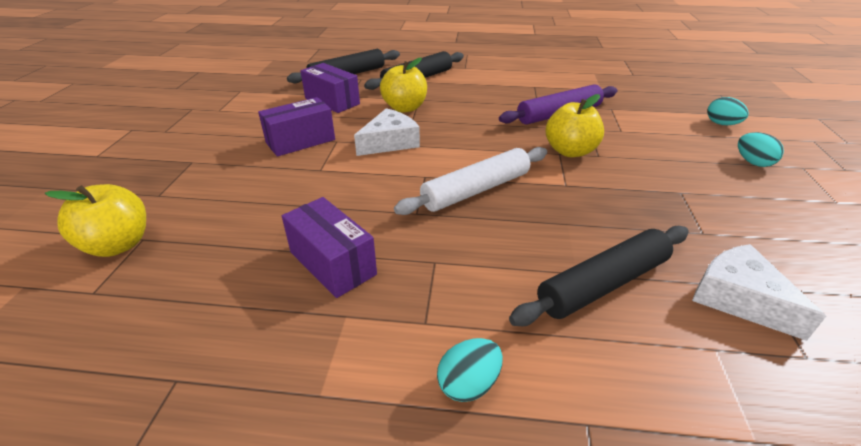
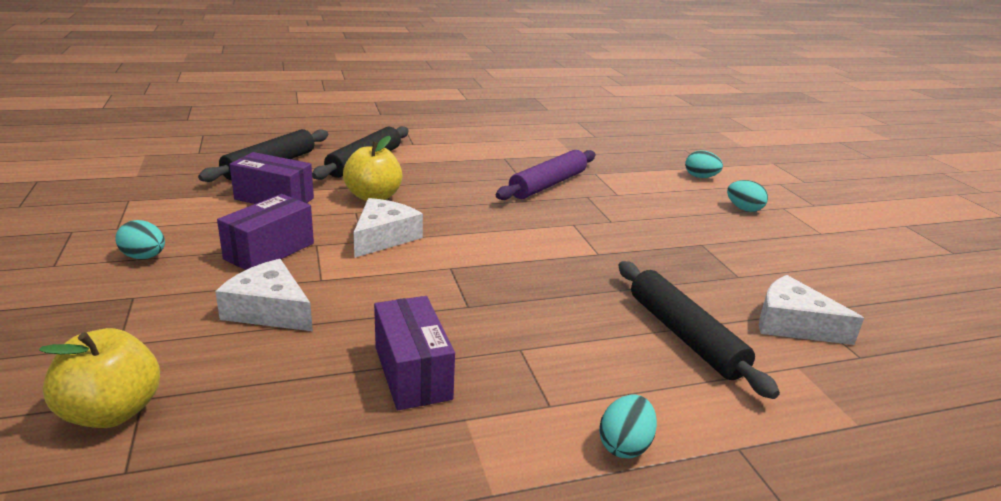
camera: 25 degrees left, 10 degrees down
purple box [282,197,377,298] -> purple box turned 45 degrees clockwise [374,296,455,410]
white rolling pin [394,147,547,215] -> none
black rolling pin [509,226,689,326] -> black rolling pin turned 60 degrees counterclockwise [618,261,780,399]
yellow apple [545,94,604,157] -> none
none -> turquoise egg [116,220,165,259]
none -> white cheese [215,259,313,331]

